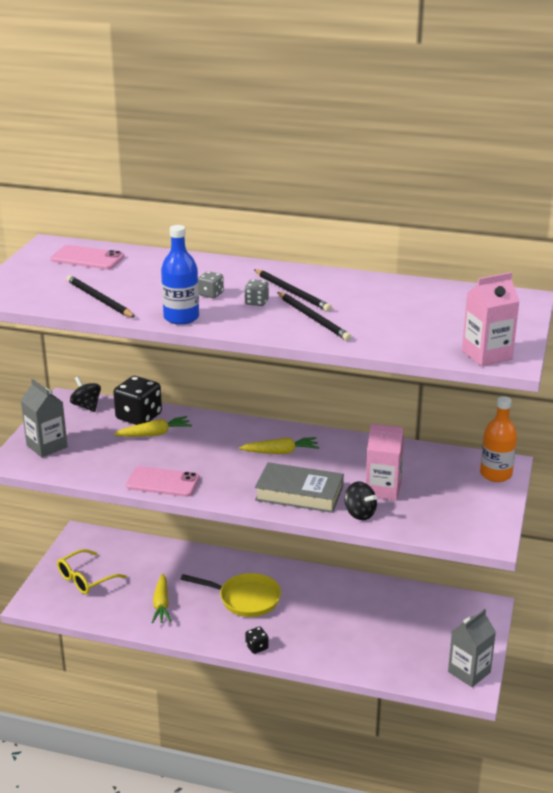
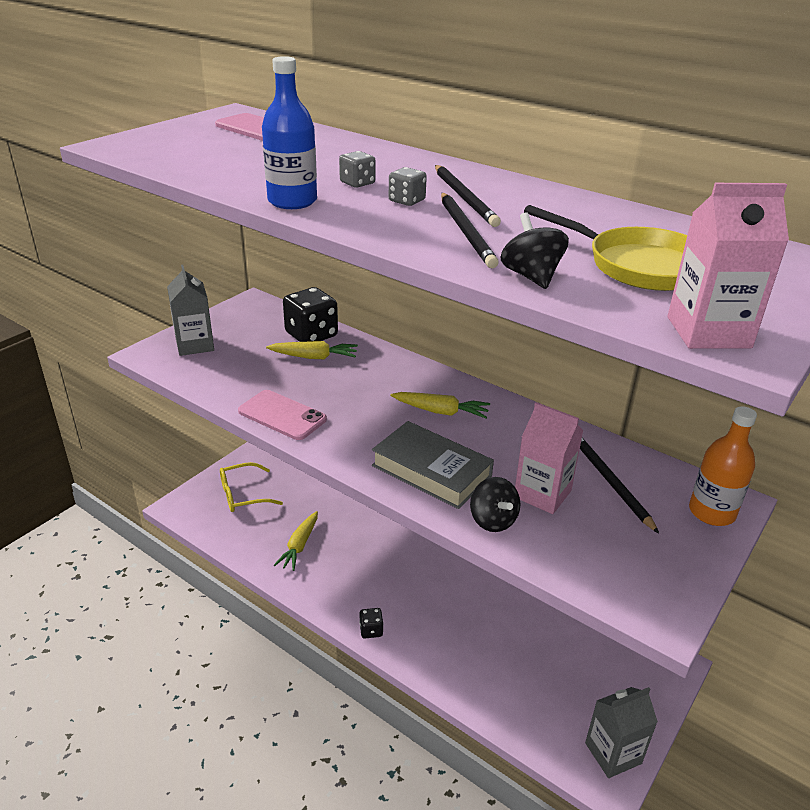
camera: 20 degrees right, 5 degrees up
black pencil [67,275,135,318] -> black pencil moved to [580,438,659,533]
black spinning top [70,377,101,412] -> black spinning top moved to [501,212,569,289]
yellow pan [181,573,281,617] -> yellow pan moved to [524,205,687,291]

